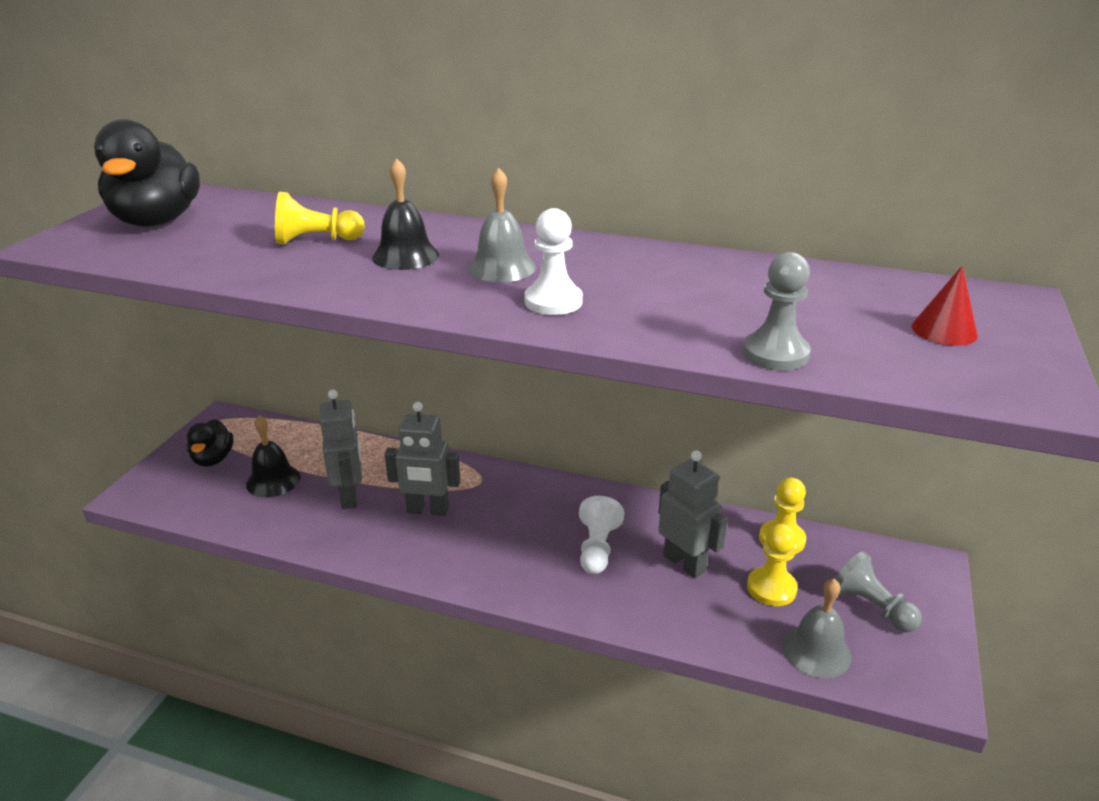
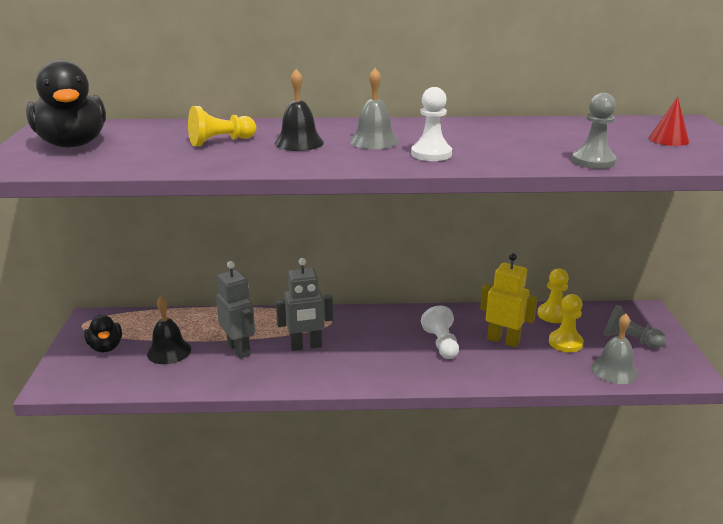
camera: 20 degrees left, 5 degrees down
grey robot [658,450,728,578] -> yellow robot [480,253,538,347]

